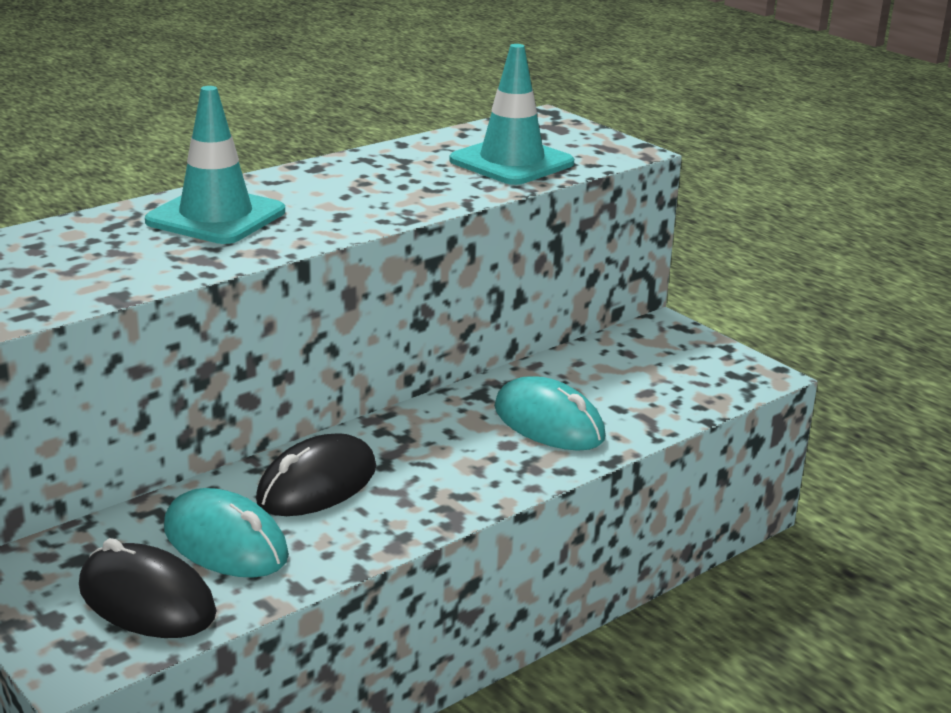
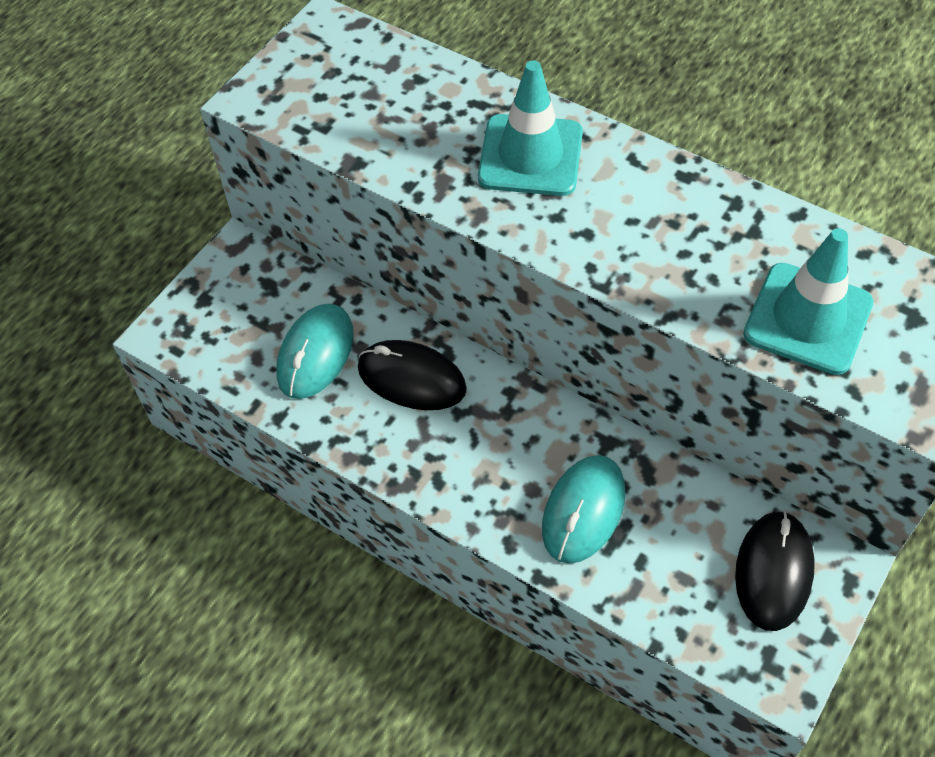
camera: 75 degrees right, 30 degrees up
black mouse [79,538,217,638] -> black mouse moved to [735,511,815,631]

